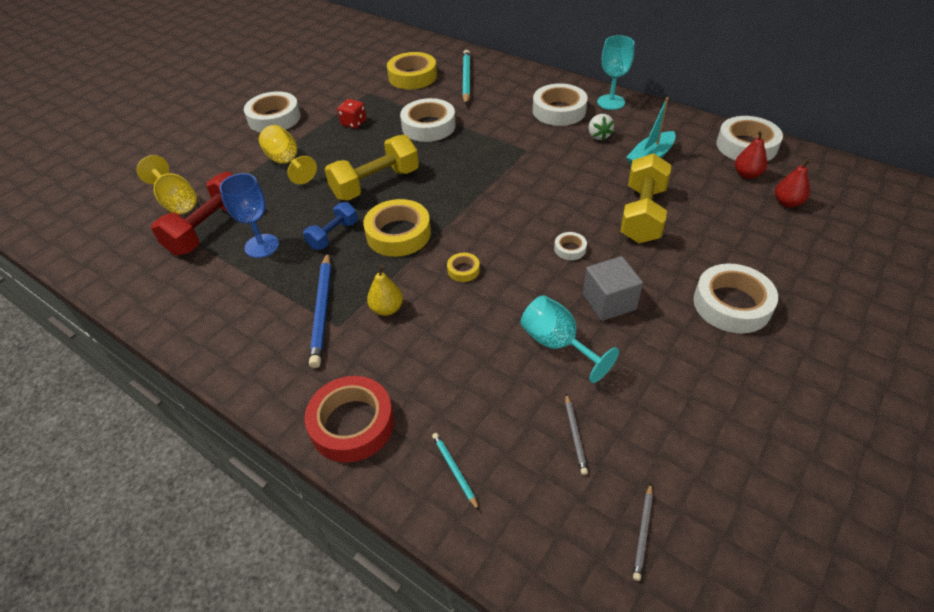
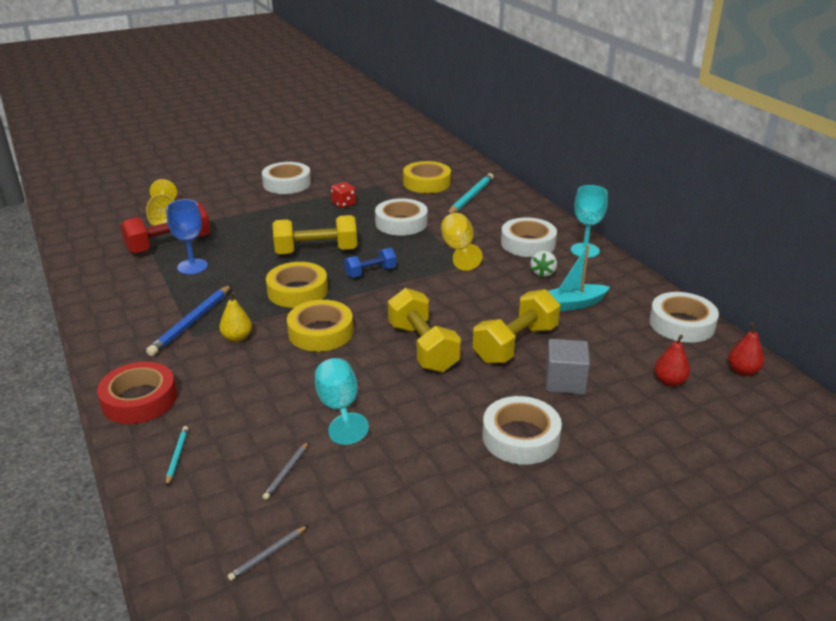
camera: 25 degrees right, 15 degrees down
yellow goblet [259,125,317,184] -> yellow goblet moved to [441,213,482,271]
blue dumbbell [303,202,358,250] -> blue dumbbell moved to [344,248,396,278]
yellow tape [447,253,480,282] -> yellow tape [287,300,353,352], size x2.13
white tape [554,232,587,260] -> yellow dumbbell [388,288,461,372]
grey cube [583,256,643,321] -> grey cube moved to [546,339,590,394]
red pear [735,130,767,179] -> red pear moved to [728,323,764,376]

